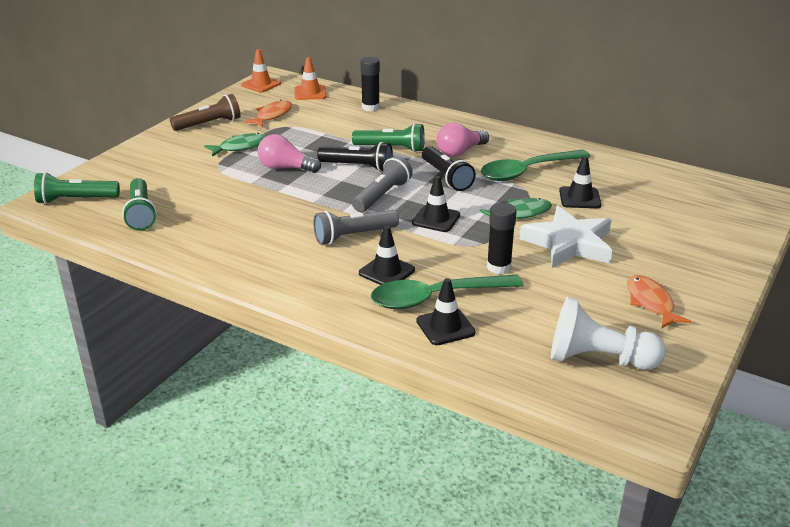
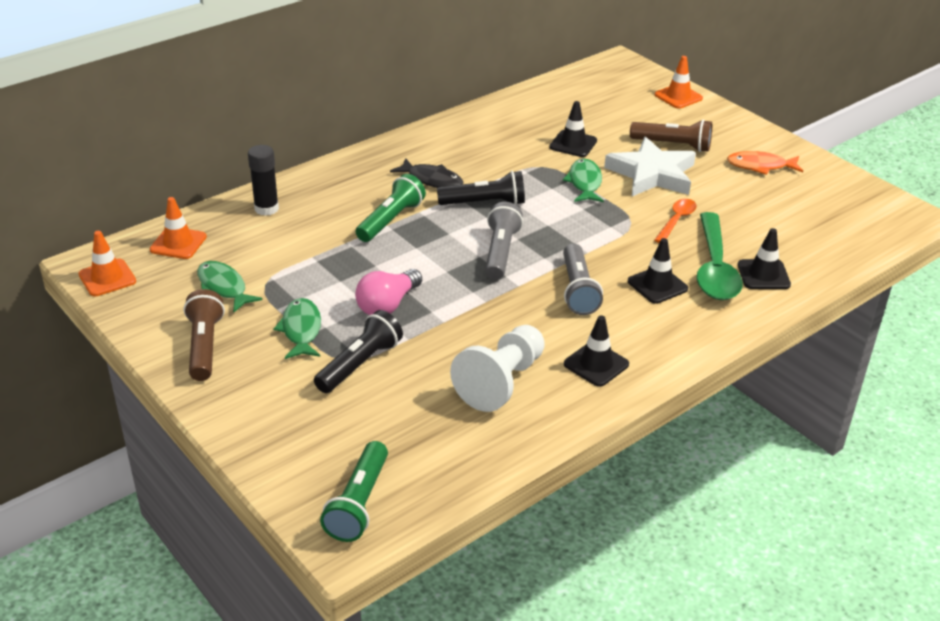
camera: 70 degrees left, 5 degrees up
green flashlight [122,178,157,231] -> none
orange fish [244,100,292,127] -> green fish [197,261,263,313]
black flashlight [317,142,393,172] -> black flashlight moved to [314,310,403,393]
grey flashlight [352,156,413,212] -> grey flashlight turned 45 degrees clockwise [485,202,523,280]
black traffic cone [412,176,460,232] -> black traffic cone moved to [564,315,629,387]
pink light bulb [437,123,489,157] -> black fish [390,158,464,188]
green spoon [481,150,591,181] -> none
black glue stick [487,203,517,274] -> orange spoon [654,199,697,243]
white pawn [551,297,666,370] -> white pawn moved to [450,325,545,412]
none -> brown flashlight [630,119,712,152]
none -> orange traffic cone [655,56,703,109]

